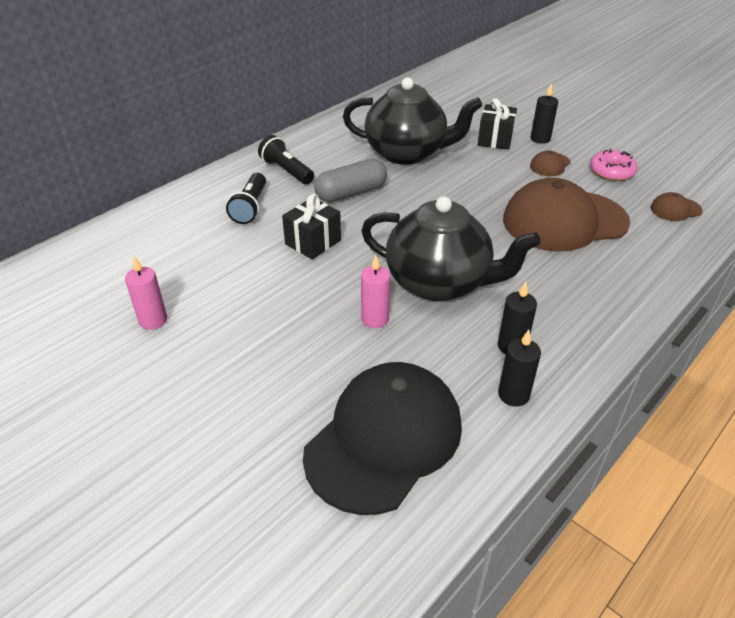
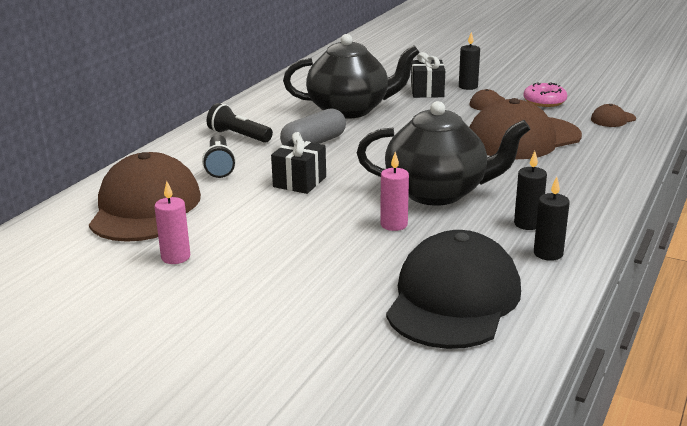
camera: 15 degrees left, 15 degrees down
none -> brown cap [89,152,201,242]

